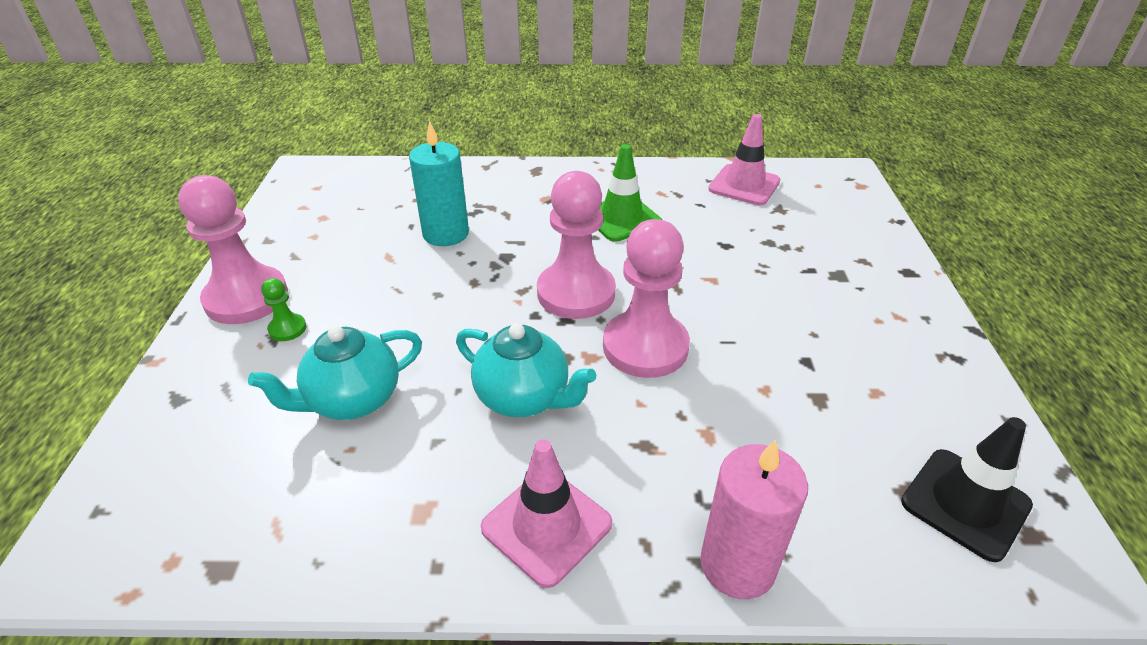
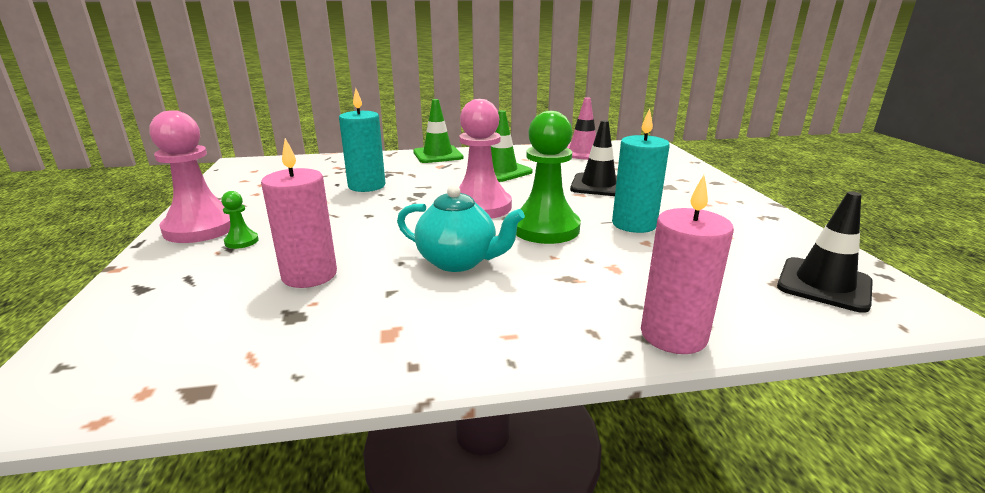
camera: 10 degrees left, 15 degrees down
turquoise teapot [248,326,422,420] -> pink candle [261,138,337,288]
pink traffic cone [481,440,612,588] -> none
pink pawn [603,219,690,378] -> green pawn [516,111,581,244]
none -> green traffic cone [413,99,463,163]
none -> black traffic cone [570,120,617,196]
none -> turquoise candle [612,109,670,233]

